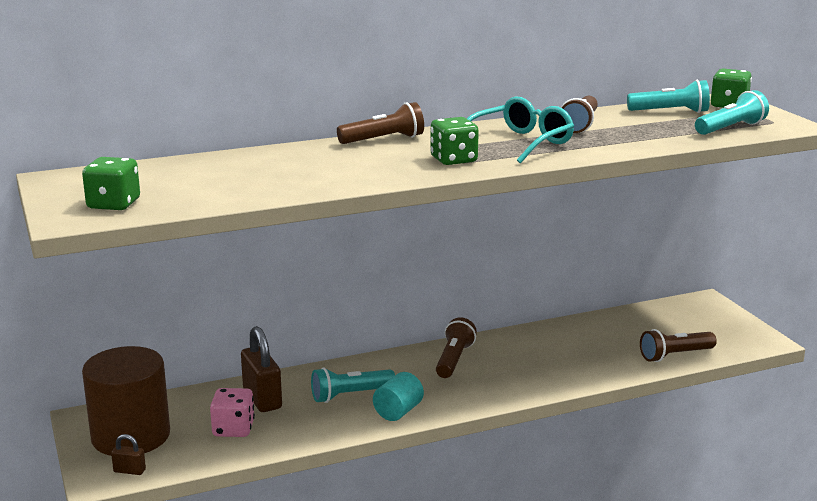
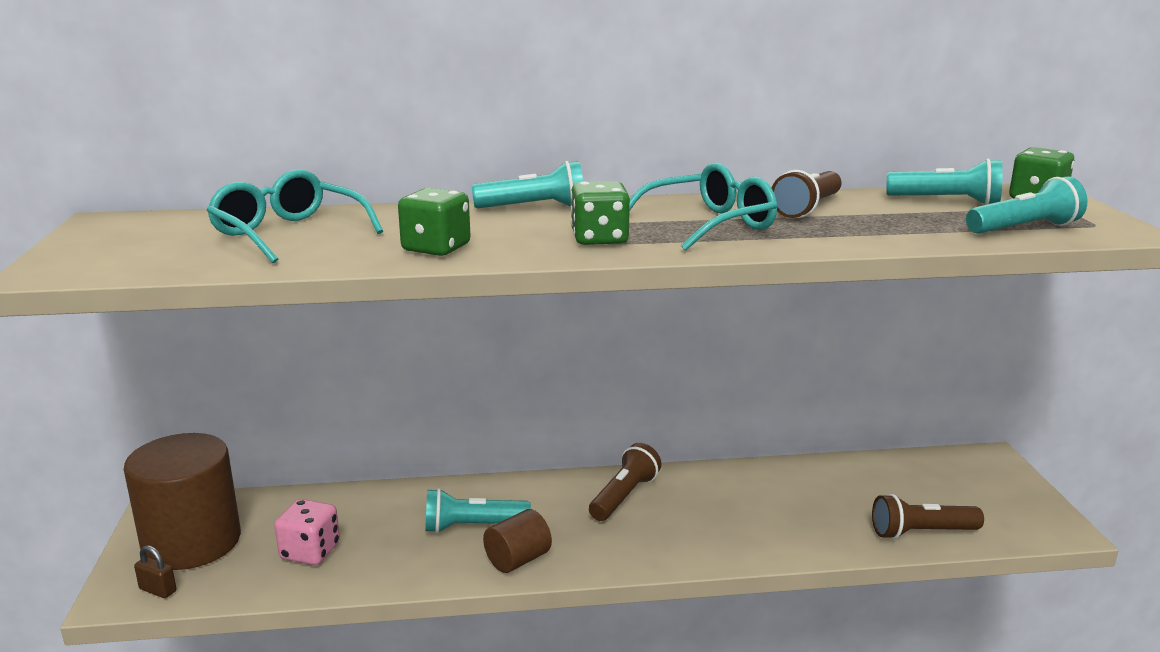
camera: 15 degrees right, 0 degrees up
green dice [82,157,140,210] -> green dice moved to [398,188,471,256]
brown padlock [241,326,282,412] -> none
brown flashlight [337,102,424,144] -> turquoise flashlight [472,161,583,208]
turquoise cylinder [373,372,424,421] -> brown cylinder [483,509,552,573]
none -> turquoise glasses [207,169,383,263]

